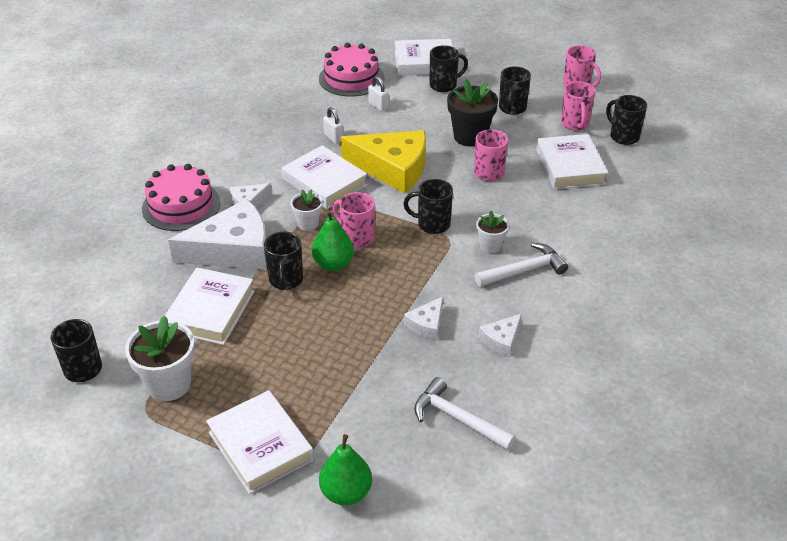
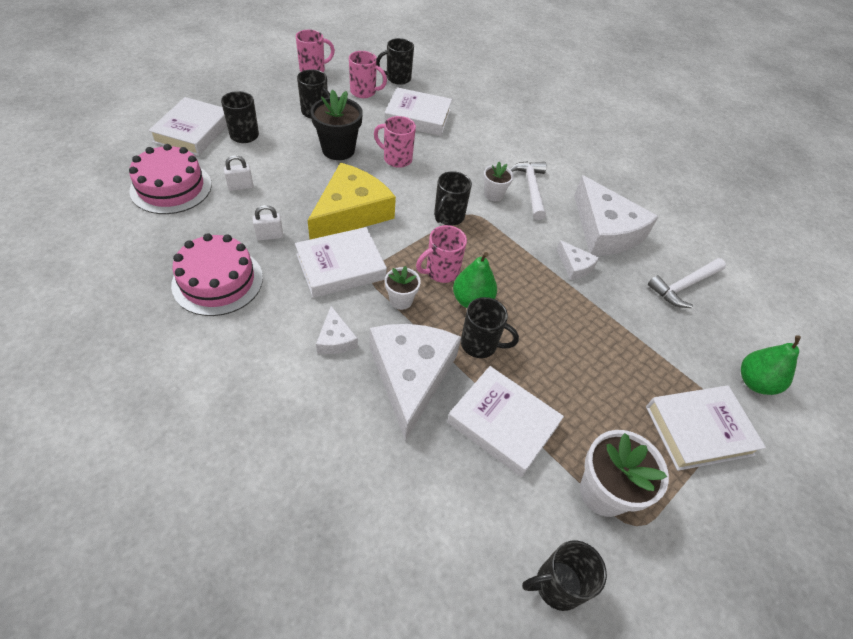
camera: 75 degrees left, 10 degrees up
pink cake [142,164,220,231] -> pink cake moved to [171,233,263,316]
white cheese [479,313,522,357] -> white cheese [574,175,658,256], size x2.17

